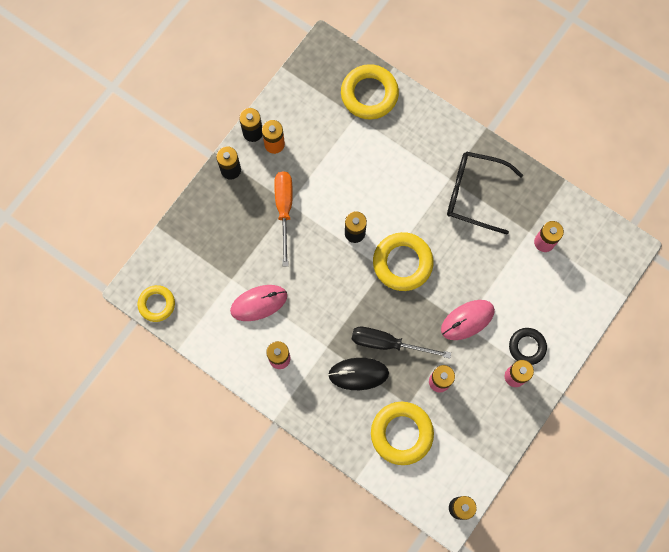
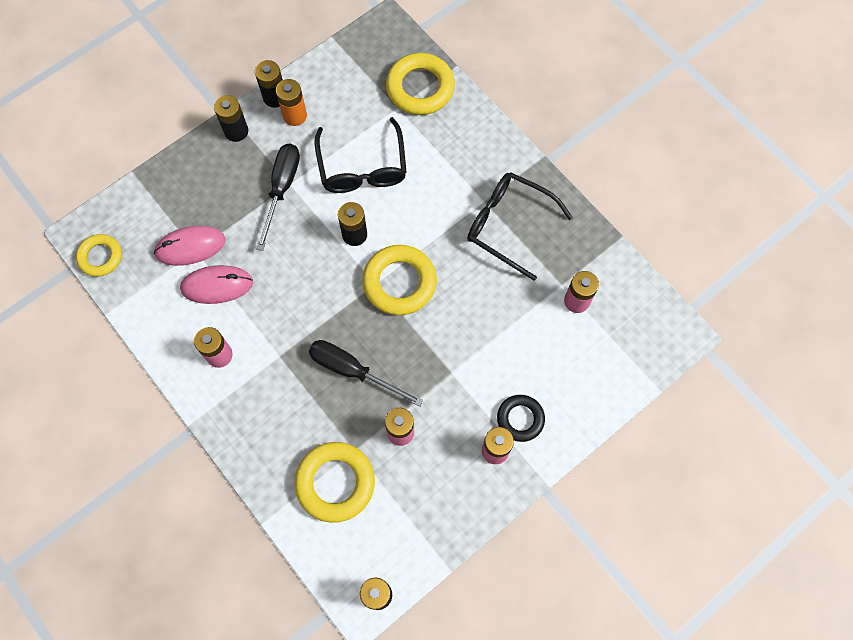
camera: 15 degrees right, 5 degrees down
orange screwdriver [274,172,293,267] -> black screwdriver [256,144,300,251]
black mouse [328,358,389,390] -> none
pink mouse [441,300,495,340] -> pink mouse moved to [153,226,226,266]
none -> black glasses [315,117,407,193]

